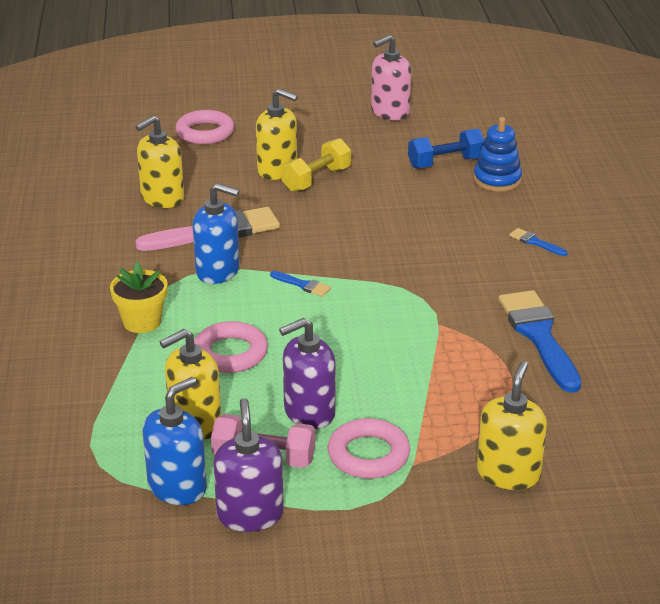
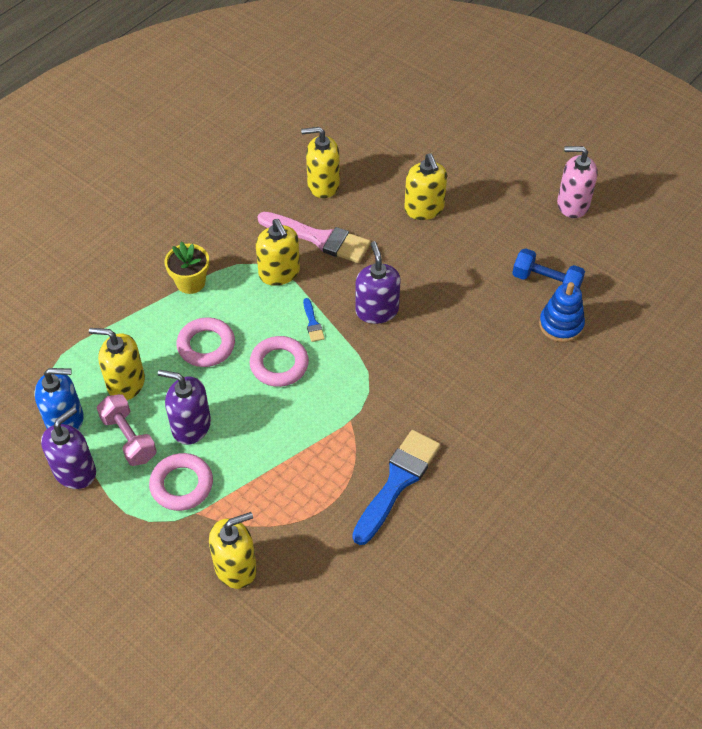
camera: 45 degrees right, 20 degrees up
pink ring [176,110,234,144] -> pink ring moved to [249,336,309,387]
blue soap dispenser [192,183,240,284] -> yellow soap dispenser [256,219,300,286]
yellow dumbbell [281,138,351,192] -> none
blue brush [509,228,568,256] -> none
none -> purple soap dispenser [355,241,401,324]

